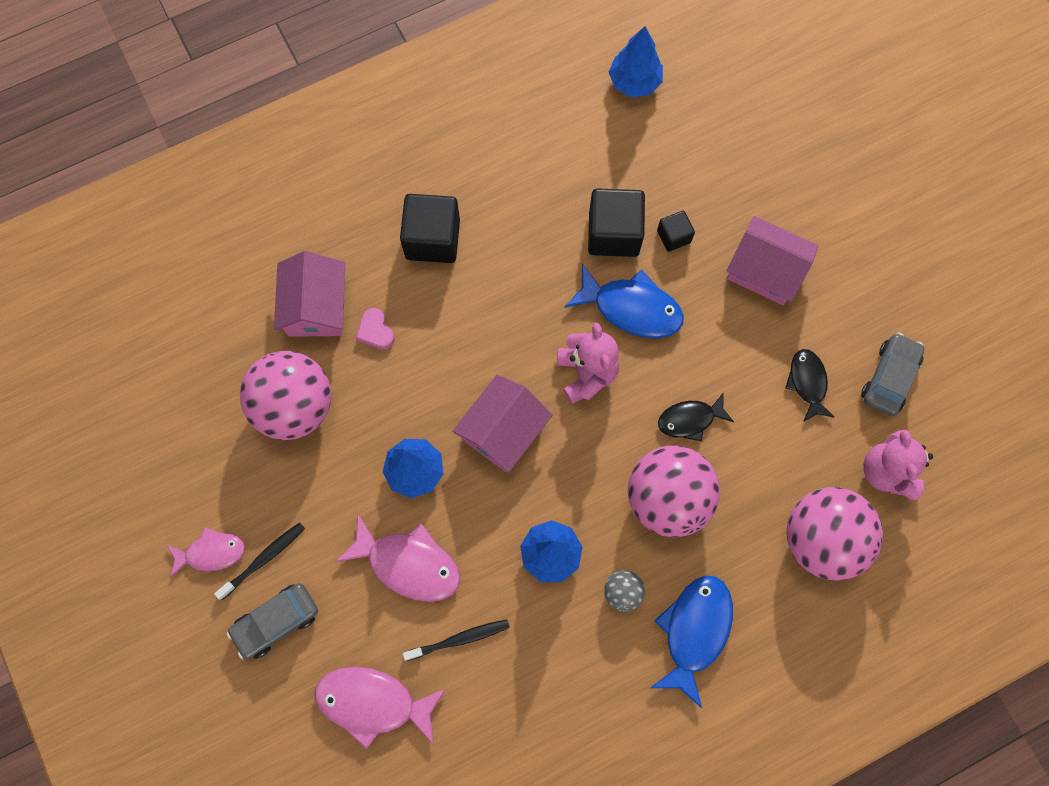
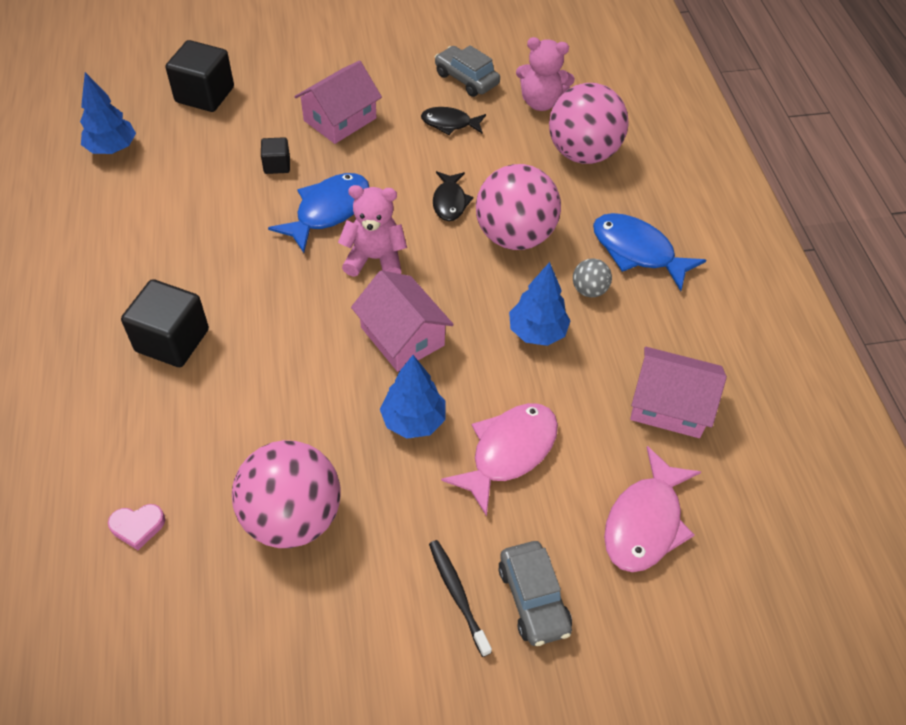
camera: 75 degrees left, 20 degrees down
pink fish [167,527,245,577] -> none
pink house [274,251,345,337] -> pink house moved to [630,347,727,438]
pink heart [356,308,395,350] -> pink heart moved to [108,504,165,550]
black toothbrush [403,619,510,661] -> none
black cube [588,188,645,257] -> black cube moved to [165,40,234,112]

